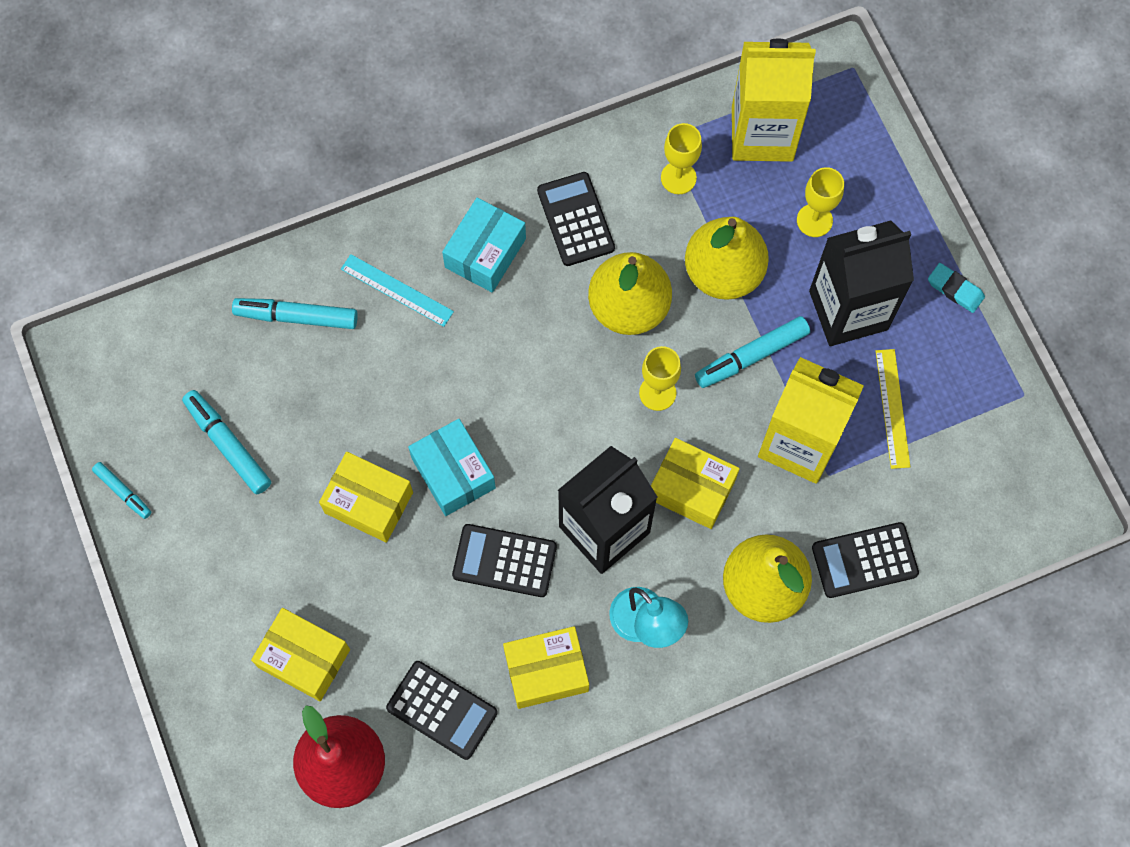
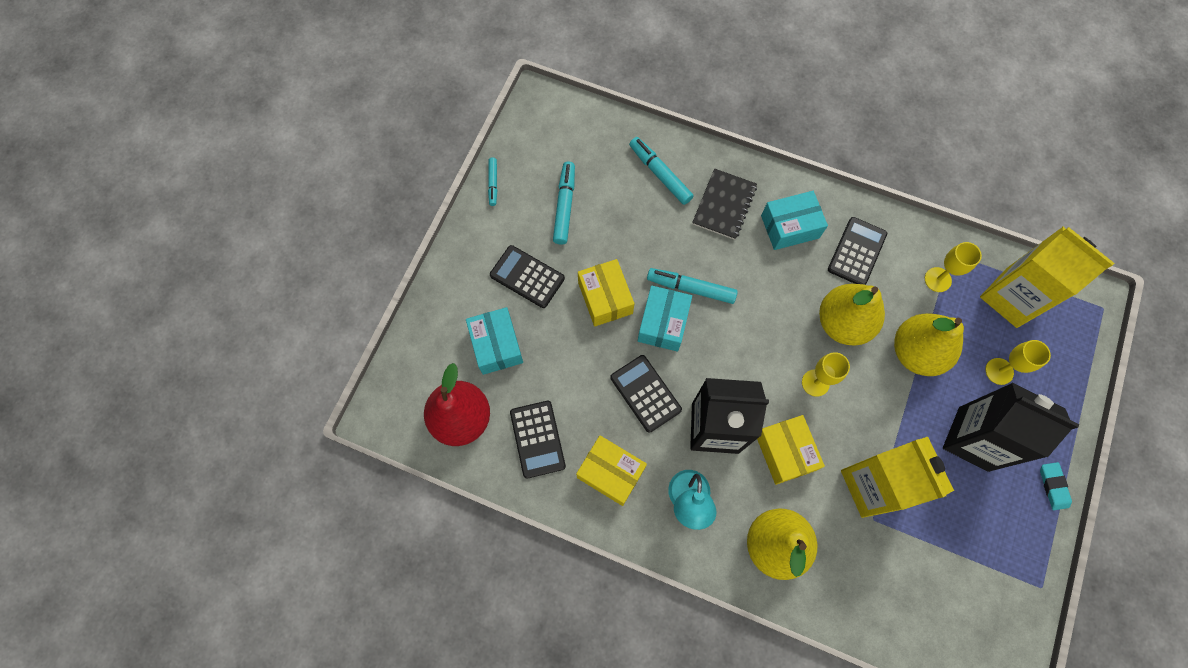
camera: 45 degrees right, 0 degrees up
yellow box [251,608,350,701] -> turquoise box [466,307,523,375]
turquoise ruler [341,254,454,327] -> black notebook [692,169,757,240]
turquoise marker [695,316,810,388] -> turquoise marker moved to [647,268,738,304]
black calculator [812,522,919,598] -> black calculator moved to [490,245,565,308]
yellow ruler [876,349,910,469] -> none

